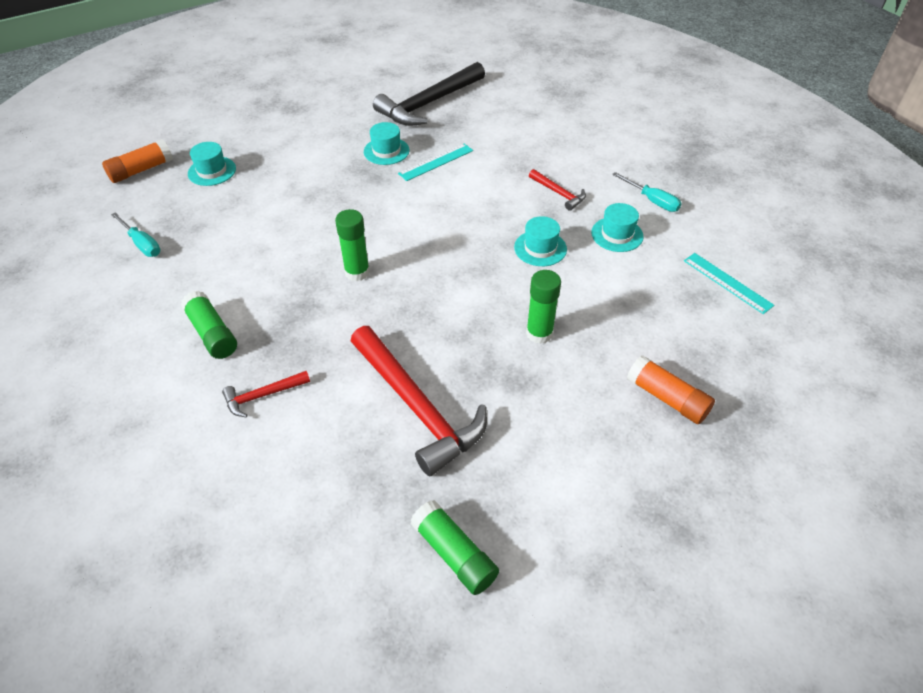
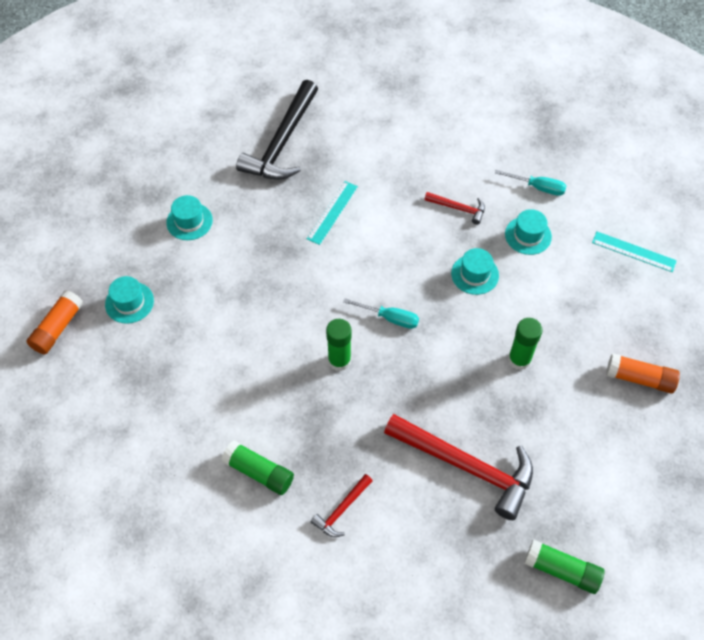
camera: 25 degrees left, 10 degrees up
turquoise screwdriver [111,212,161,257] -> turquoise screwdriver moved to [343,298,419,329]
turquoise hat [364,122,409,165] -> turquoise hat moved to [166,195,213,240]

